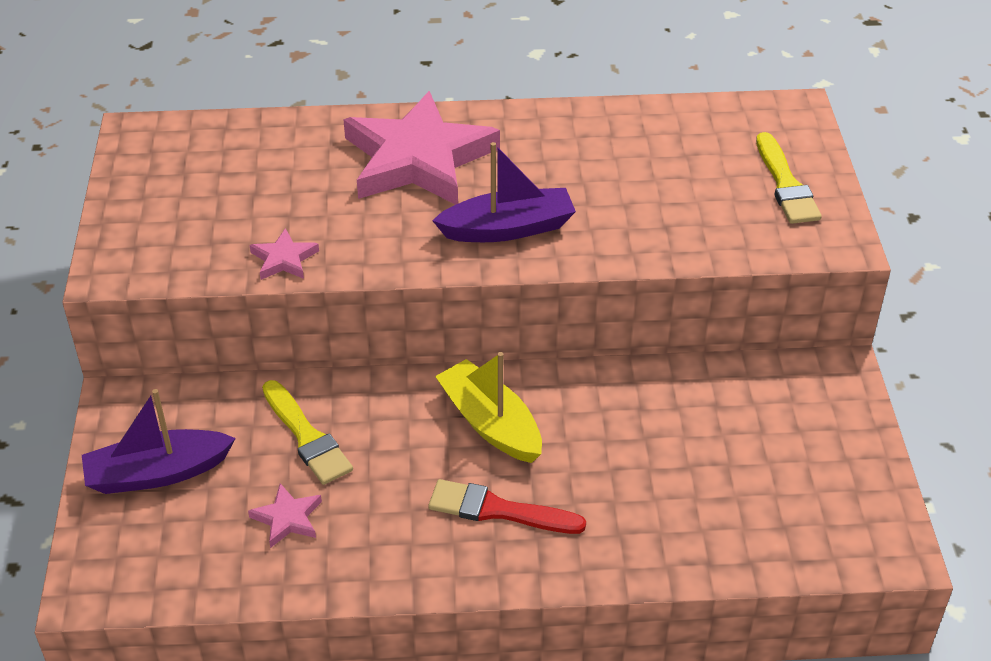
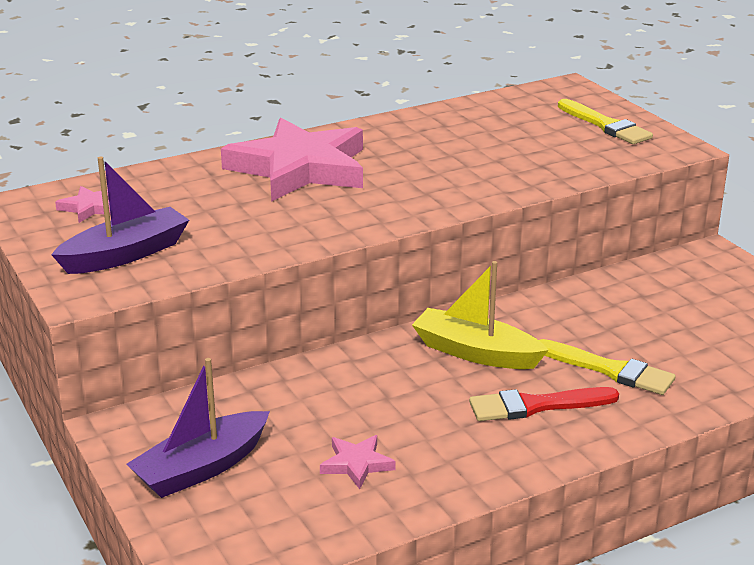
camera: 25 degrees left, 15 degrees down
pink star [250,228,319,280] -> pink star moved to [55,186,111,223]
yellow brush [262,380,353,485] -> yellow brush moved to [539,339,675,395]
purple boat [432,142,576,242] -> purple boat moved to [51,157,189,274]

